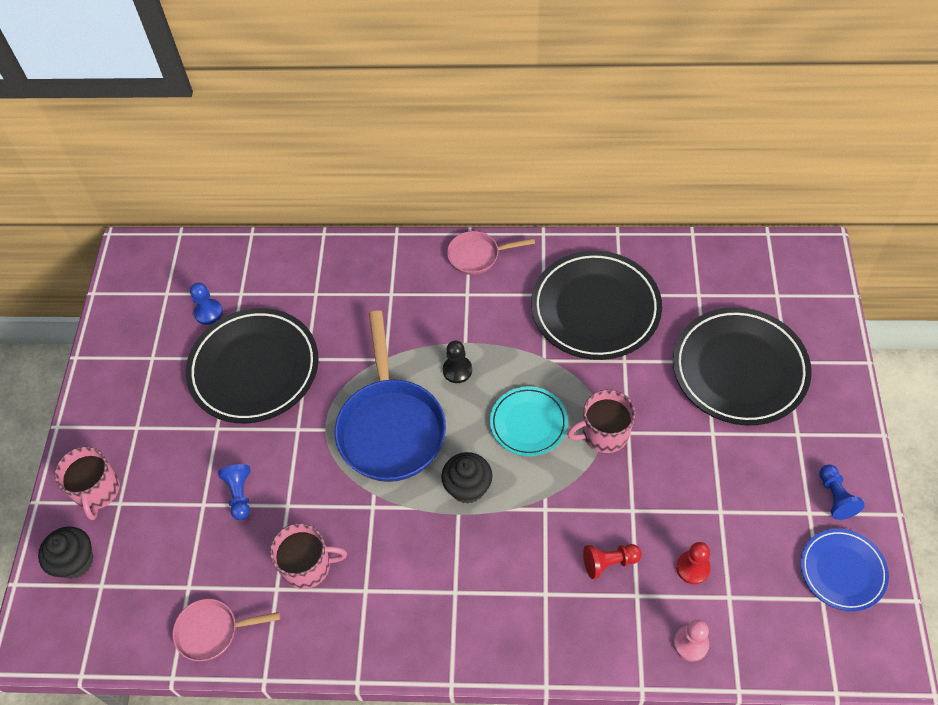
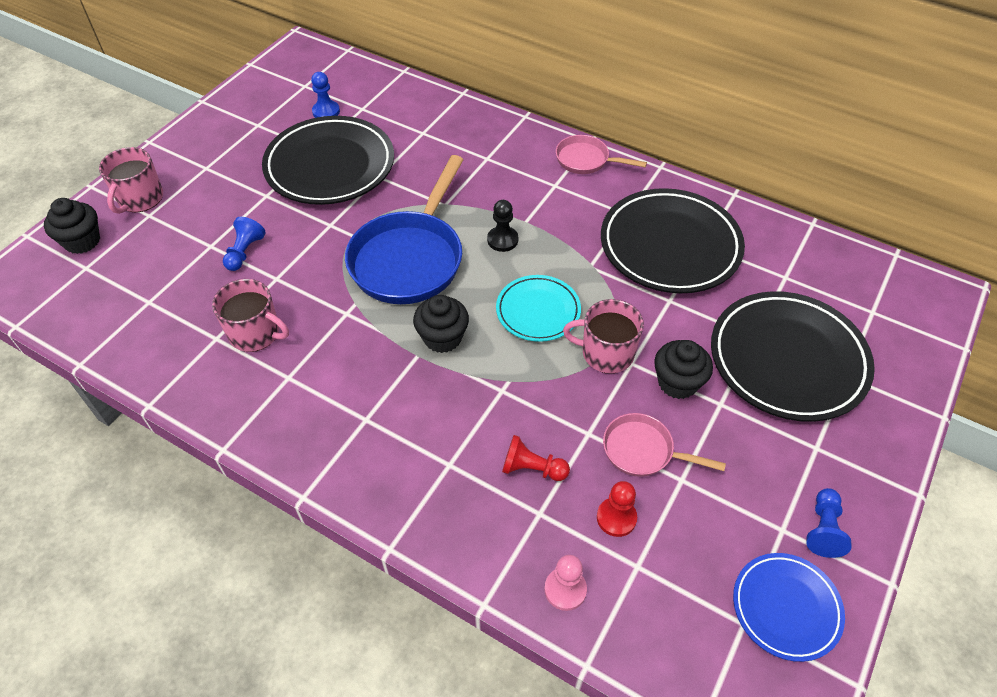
camera: 25 degrees right, 5 degrees down
pink pan [172,599,280,661] -> pink pan moved to [603,413,726,477]
none -> black cupcake [654,340,713,399]

